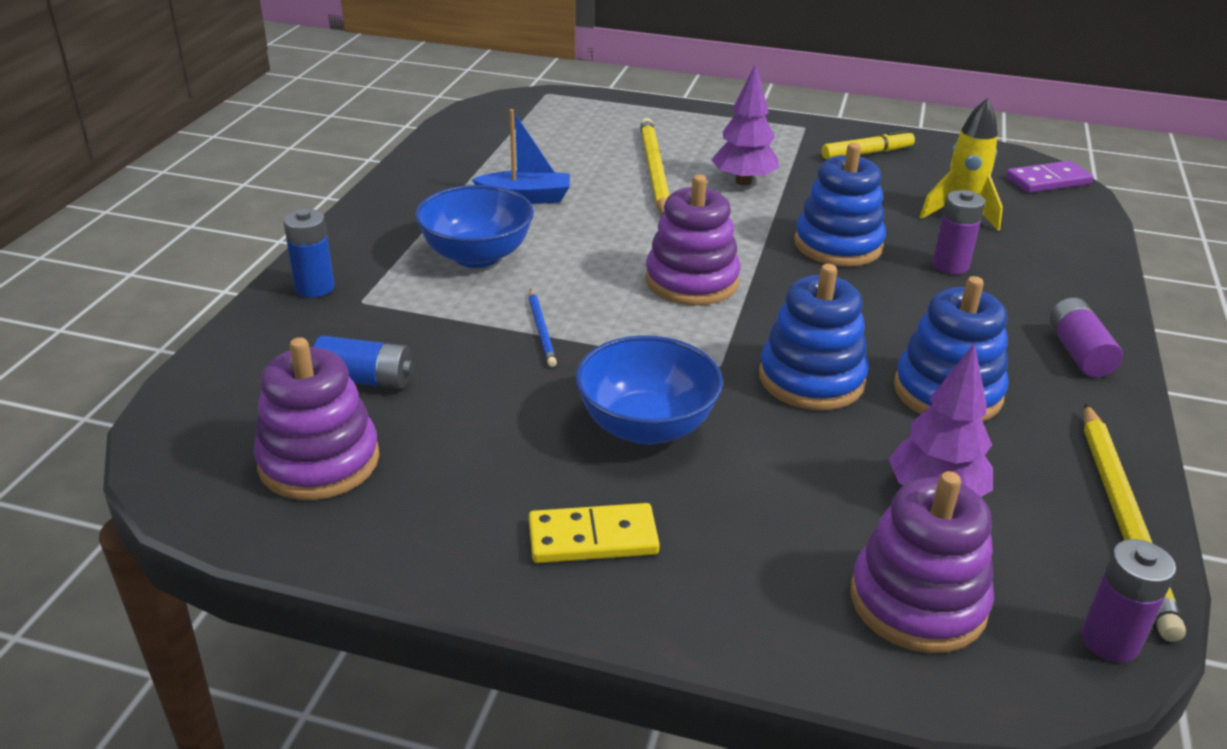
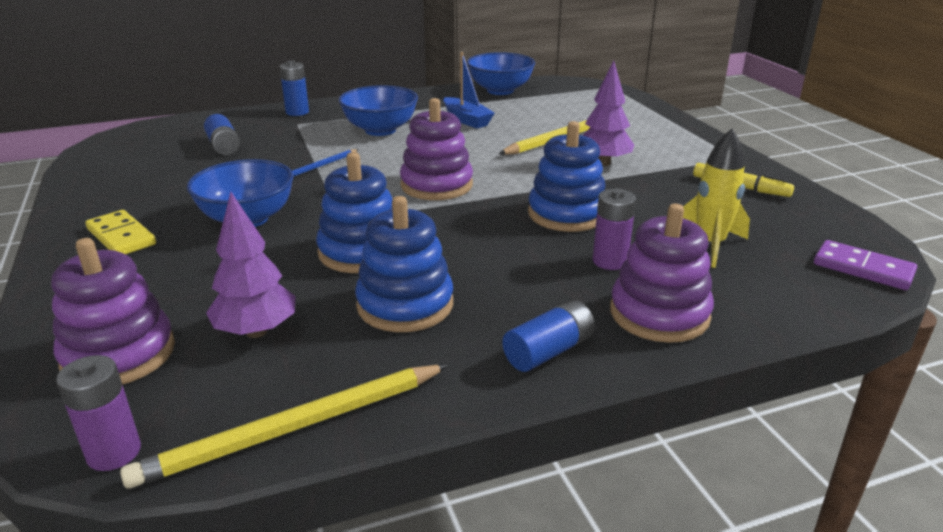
camera: 55 degrees right, 5 degrees down
purple stacking toy [254,337,379,500] -> purple stacking toy moved to [610,204,714,343]
purple battery [1049,298,1123,378] -> blue battery [502,300,595,372]
none -> blue bowl [467,52,535,95]

